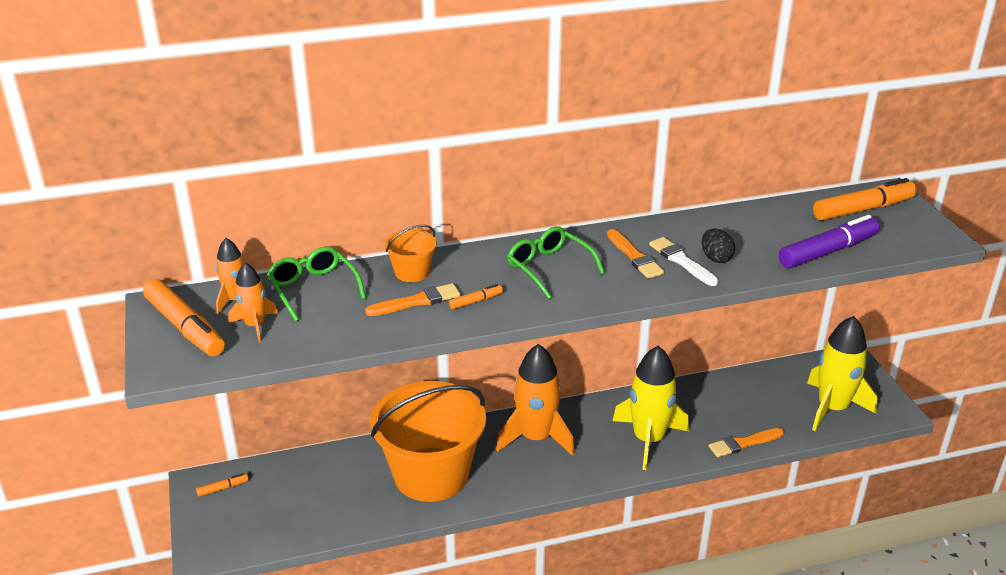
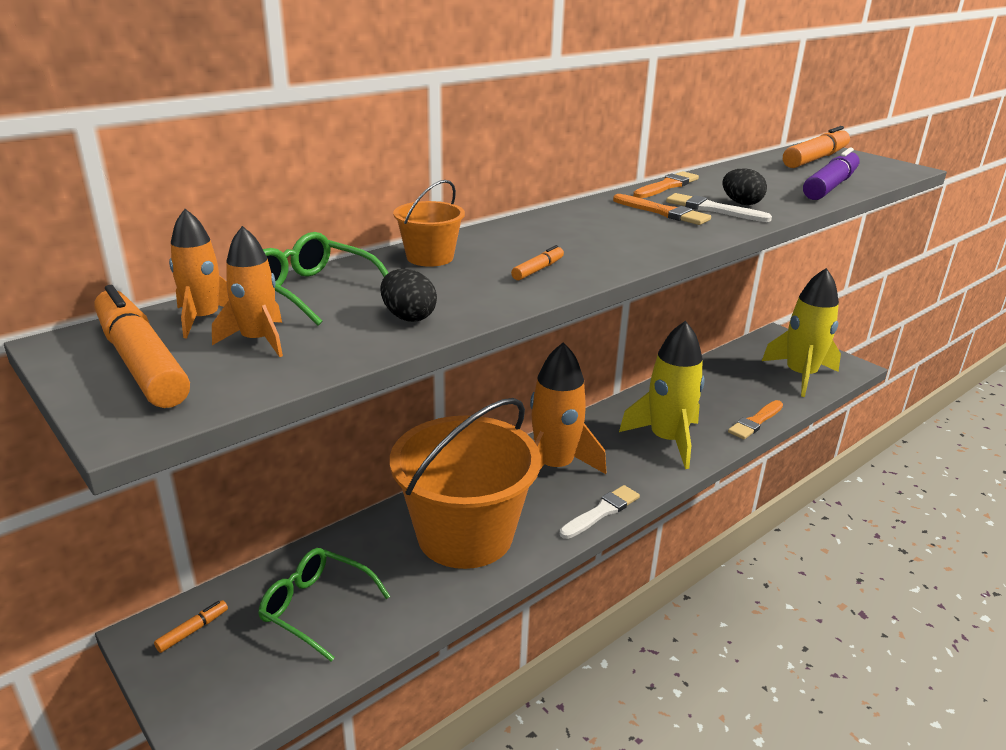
camera: 25 degrees left, 5 degrees down
orange marker [143,279,225,356] -> orange marker turned 150 degrees counterclockwise [94,285,190,408]
orange brush [365,283,460,316] -> orange brush moved to [633,171,699,198]
green glasses [507,226,605,299] -> green glasses moved to [258,548,390,662]
none -> black egg [380,269,437,322]
none -> white brush [560,485,640,539]

